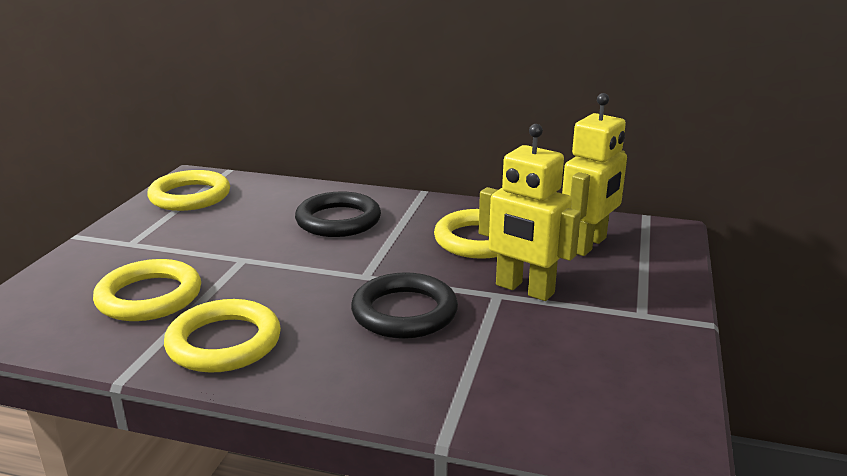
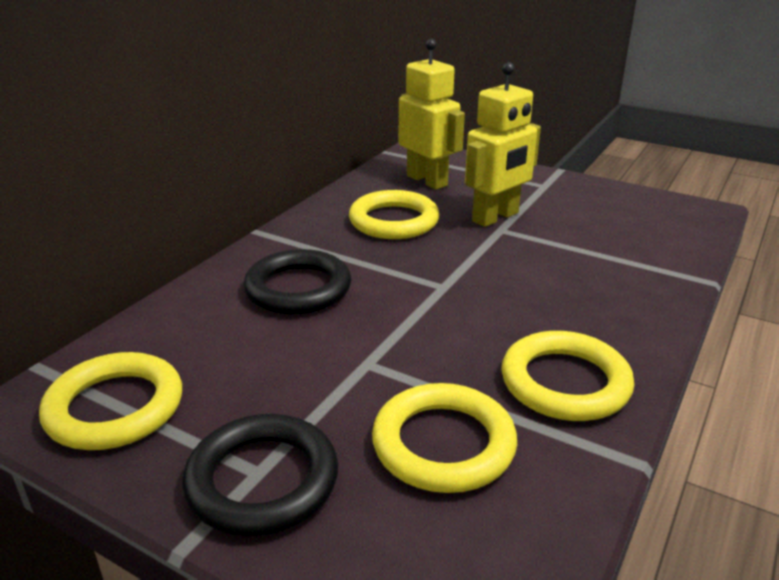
camera: 75 degrees left, 5 degrees up
black ring [351,272,458,339] -> black ring moved to [183,414,338,536]

